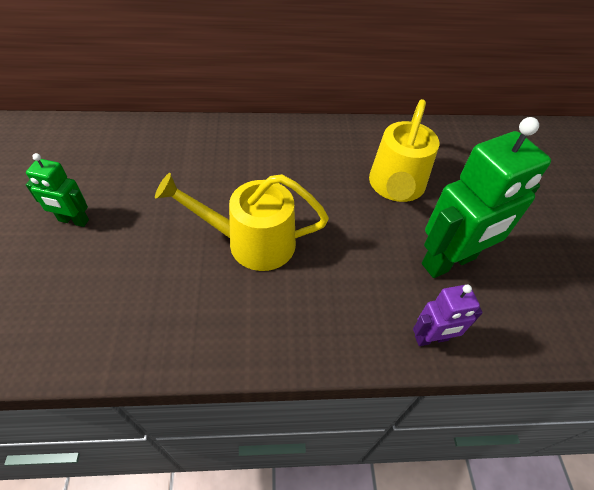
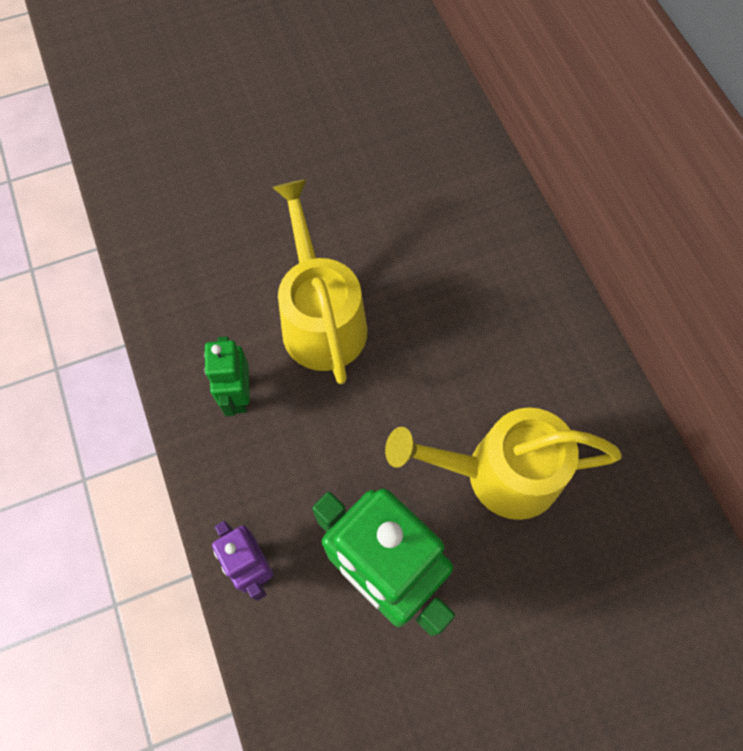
camera: 75 degrees right, 15 degrees up
green robot [26,153,89,227] -> green robot moved to [204,337,250,416]

